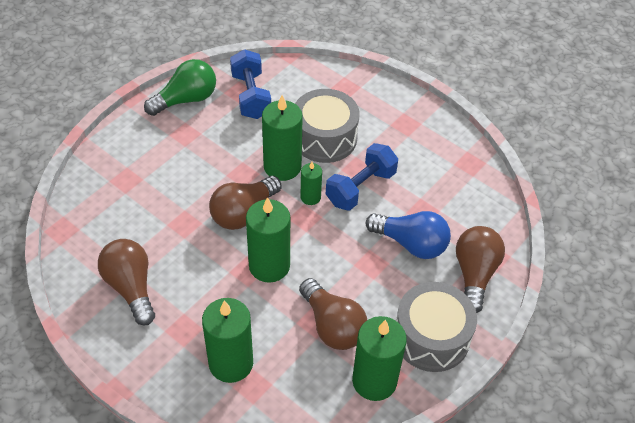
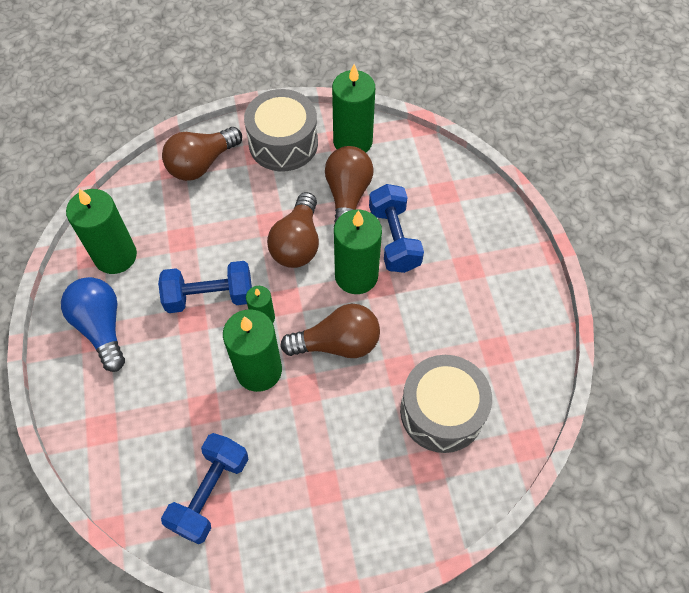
camera: 140 degrees left, 10 degrees up
brown light bulb [98,239,155,326] -> brown light bulb moved to [267,192,319,268]
green light bulb [144,59,216,116] -> none
green candle [202,298,253,383] -> green candle moved to [66,189,137,274]
grey drum [295,89,359,163] -> grey drum moved to [400,355,492,453]
blue light bulb [366,211,451,259] -> blue light bulb moved to [61,277,125,372]
none -> blue dumbbell [369,184,424,273]

